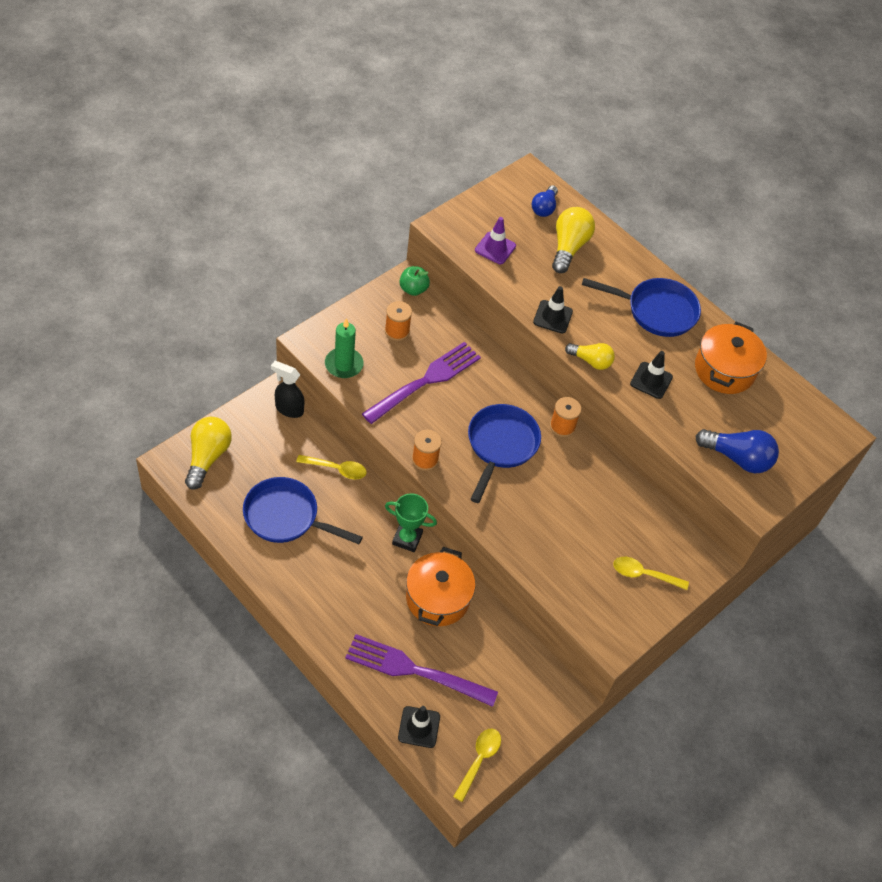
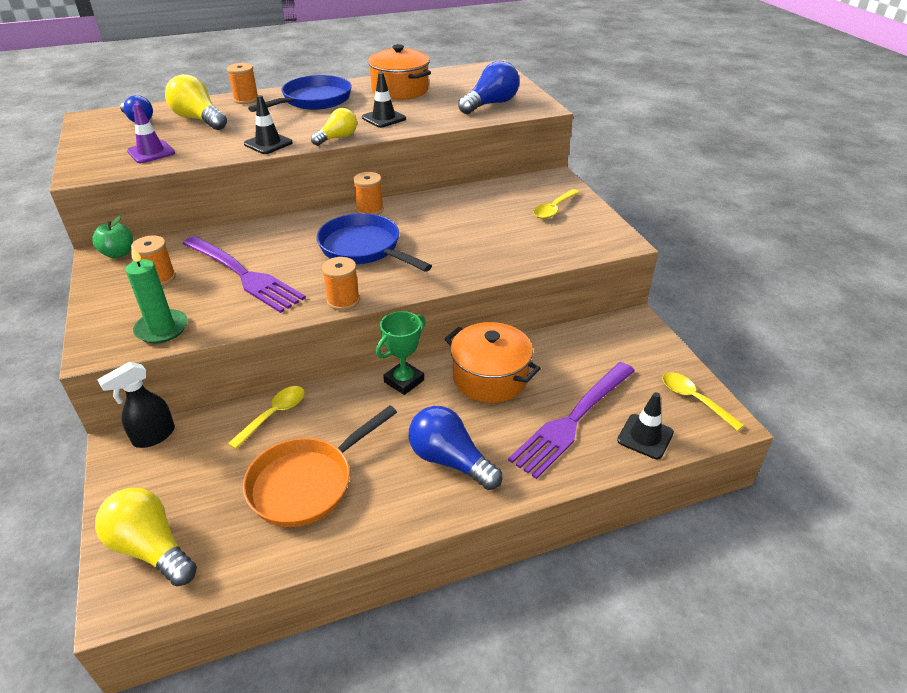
camera: 60 degrees left, 15 degrees down
blue pan [243,477,363,544] -> orange pan [243,405,397,527]
purple fork [362,342,481,424] -> purple fork turned 150 degrees clockwise [183,236,306,313]
none -> orange spool [227,63,258,104]
none -> blue light bulb [409,406,502,490]

